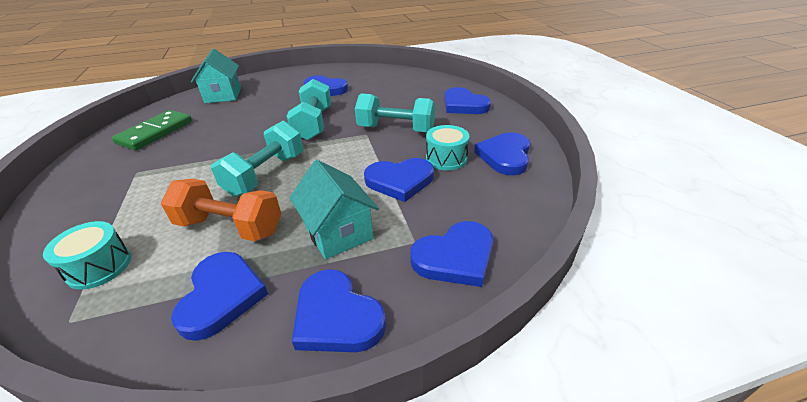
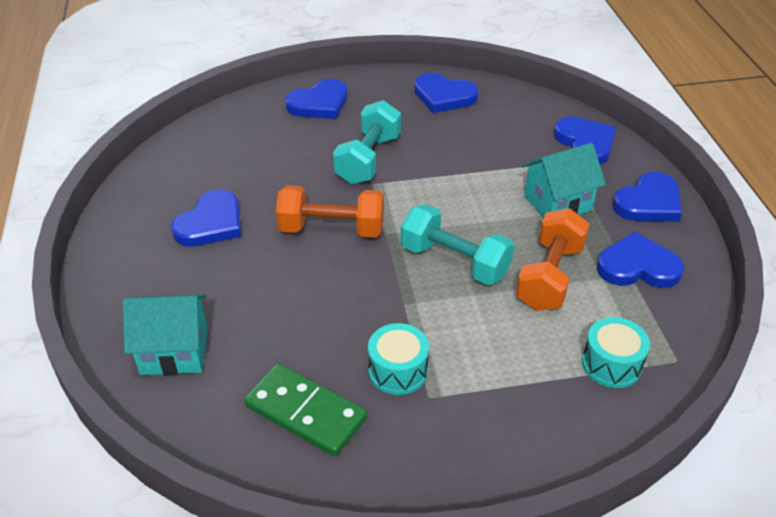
camera: 85 degrees left, 5 degrees up
turquoise dumbbell [287,79,331,140] -> orange dumbbell [276,185,384,238]
blue heart [364,158,434,202] -> none
turquoise drum [426,125,469,170] -> turquoise drum moved to [368,323,429,395]

